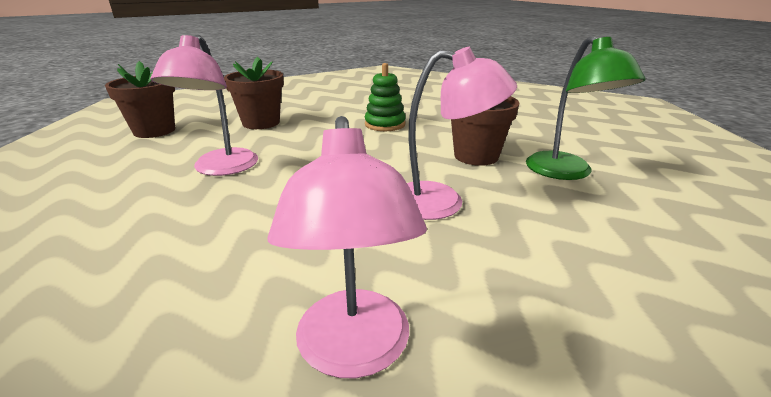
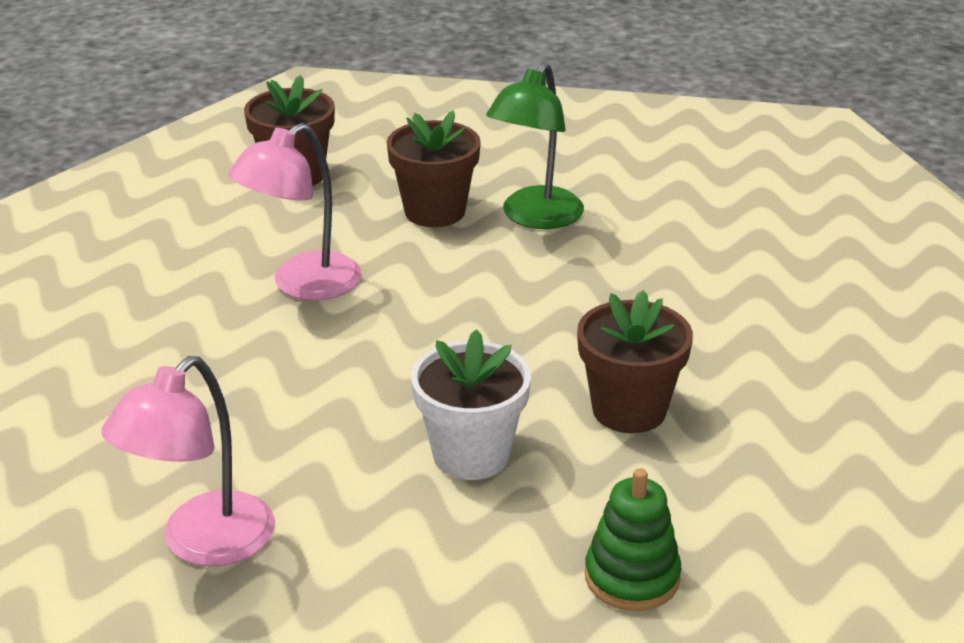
camera: 40 degrees right, 5 degrees up
green stacking toy [365,63,406,131] -> green stacking toy moved to [585,468,681,611]
pink lamp [407,47,517,220] -> white flower pot [411,329,531,480]
green lamp [526,36,645,180] -> green lamp moved to [486,62,584,229]

